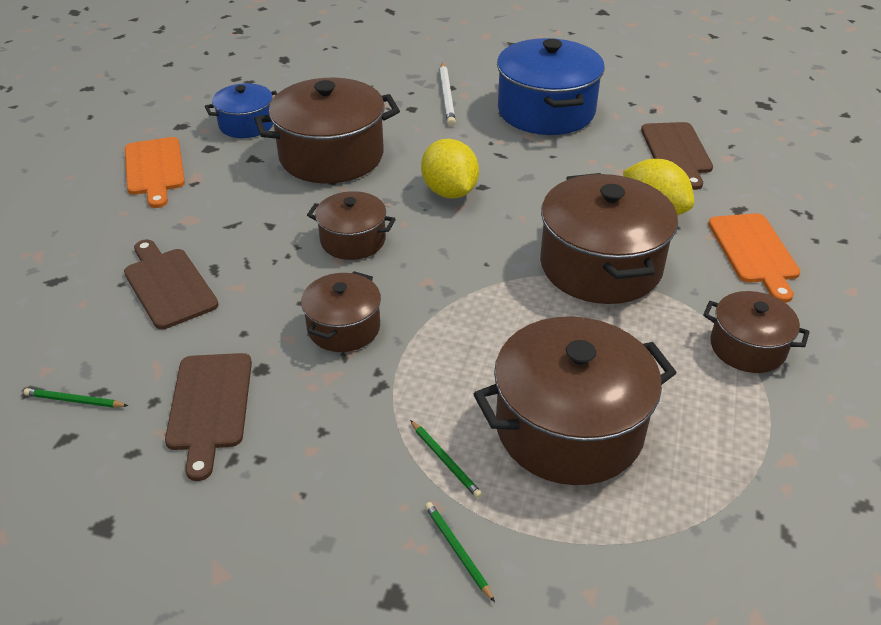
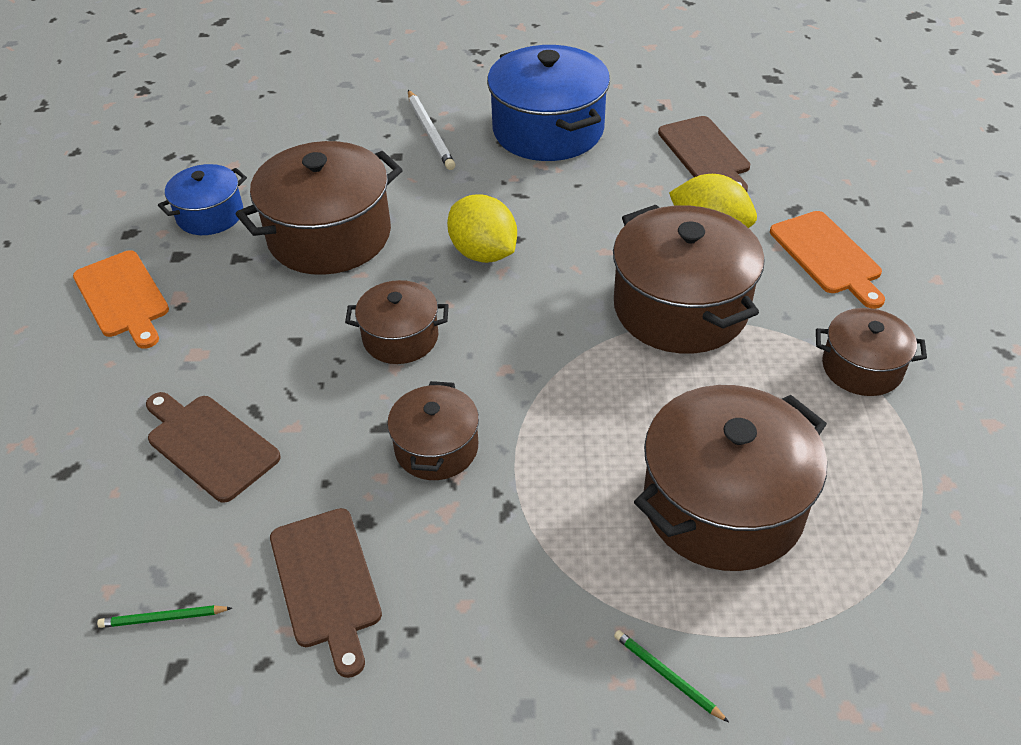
camera: 15 degrees left, 5 degrees up
green pencil [410,420,482,498] -> none

